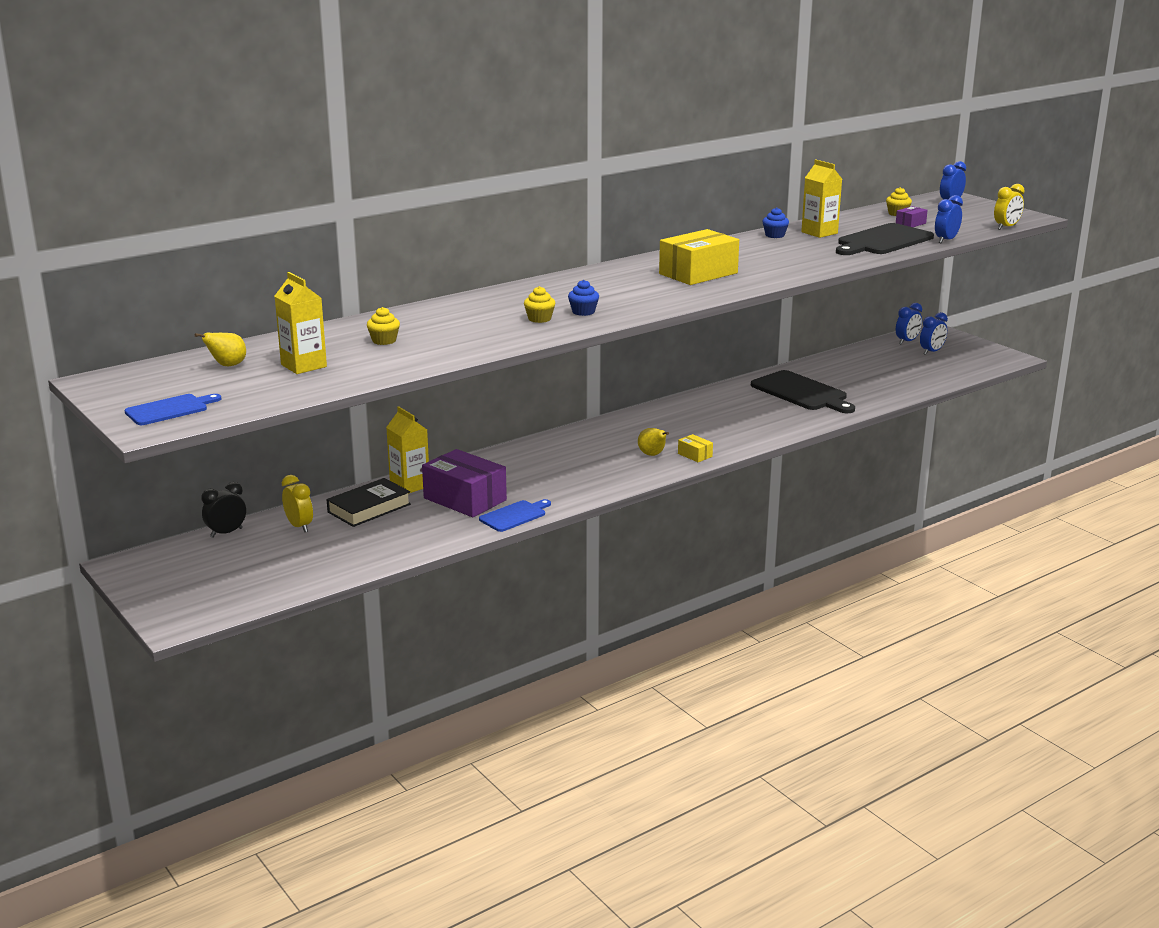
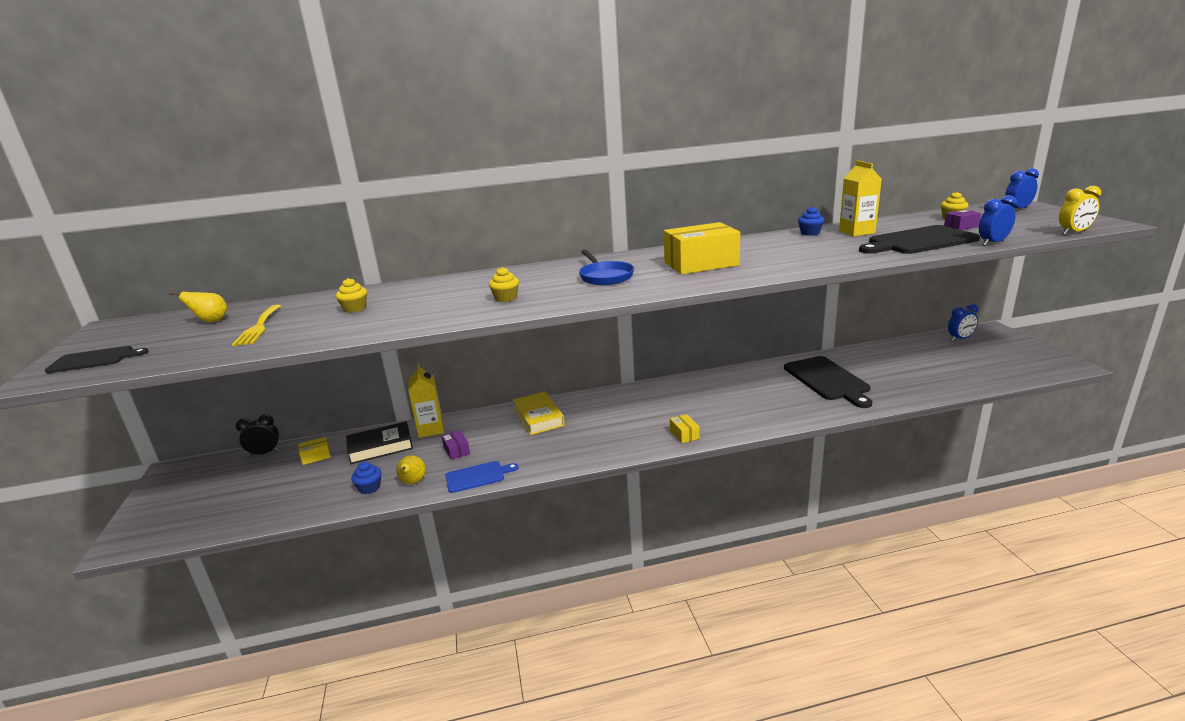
camera: 25 degrees right, 0 degrees up
blue cutting board [124,394,221,425] -> black cutting board [45,346,149,374]
yellow carton [275,272,327,374] -> yellow fork [232,305,281,346]
yellow clock [282,475,313,532] -> yellow box [299,437,331,465]
purple box [422,449,507,517] -> purple box [442,430,470,460], size x0.45
blue cupcake [568,280,599,316] -> blue cupcake moved to [351,461,381,494]
yellow pear [638,428,669,456] -> yellow pear moved to [396,455,426,484]
blue clock [920,312,948,355] -> none
none -> yellow book [513,391,565,435]
none -> blue pan [579,250,634,285]

